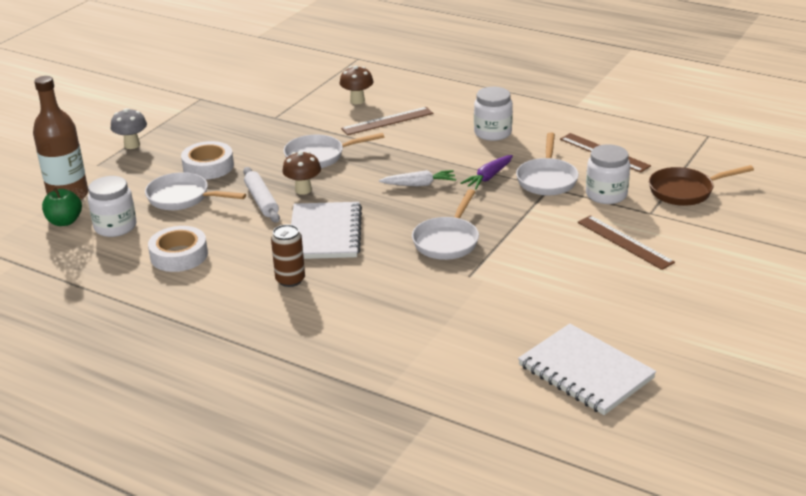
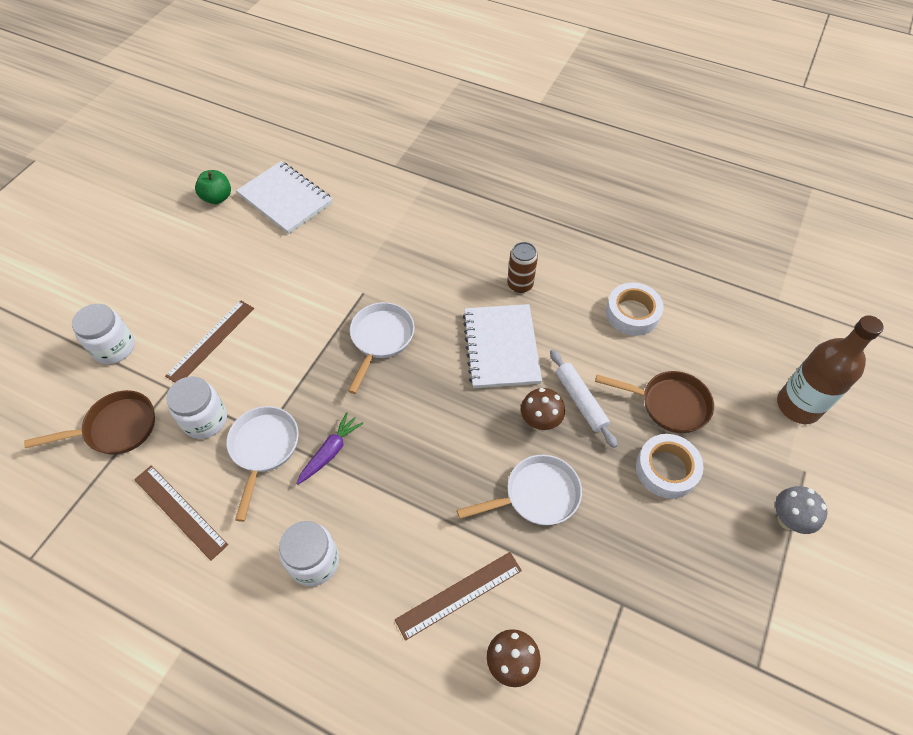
camera: 175 degrees right, 25 degrees up
green apple [42,188,82,226] -> green apple moved to [195,170,231,204]
white jar [88,176,136,237] -> white jar moved to [72,304,135,364]
white pan [145,172,246,210] -> brown pan [595,371,714,433]
white carrot [379,170,456,186] -> none
brown ruler [577,215,675,270] -> brown ruler turned 75 degrees clockwise [165,301,254,383]

